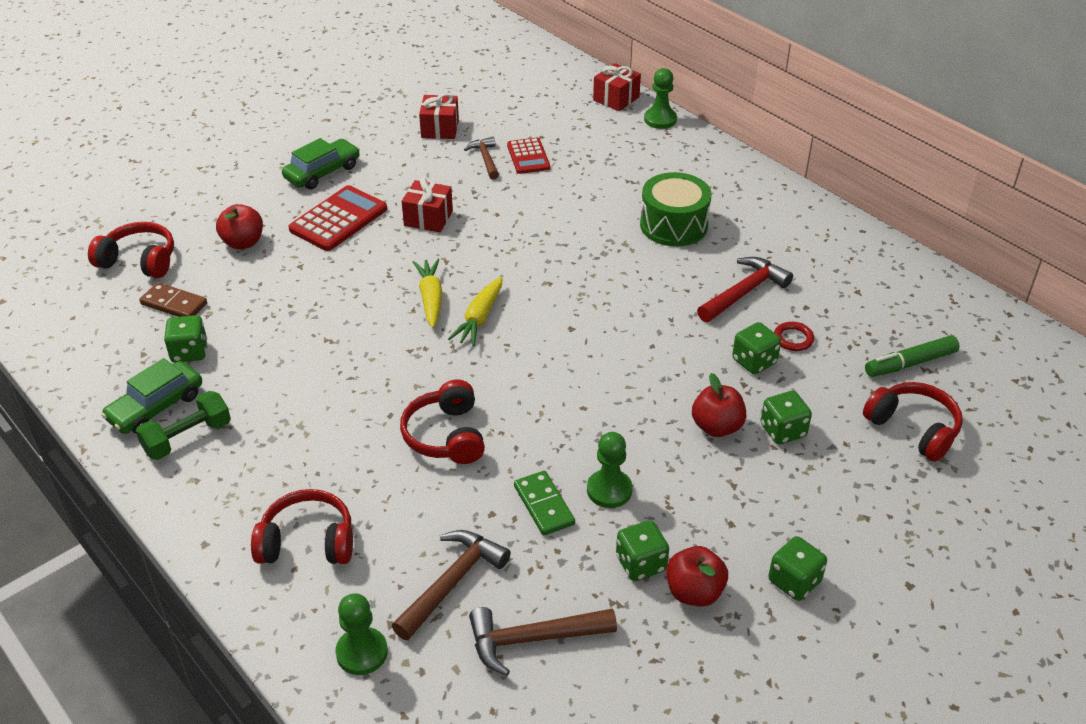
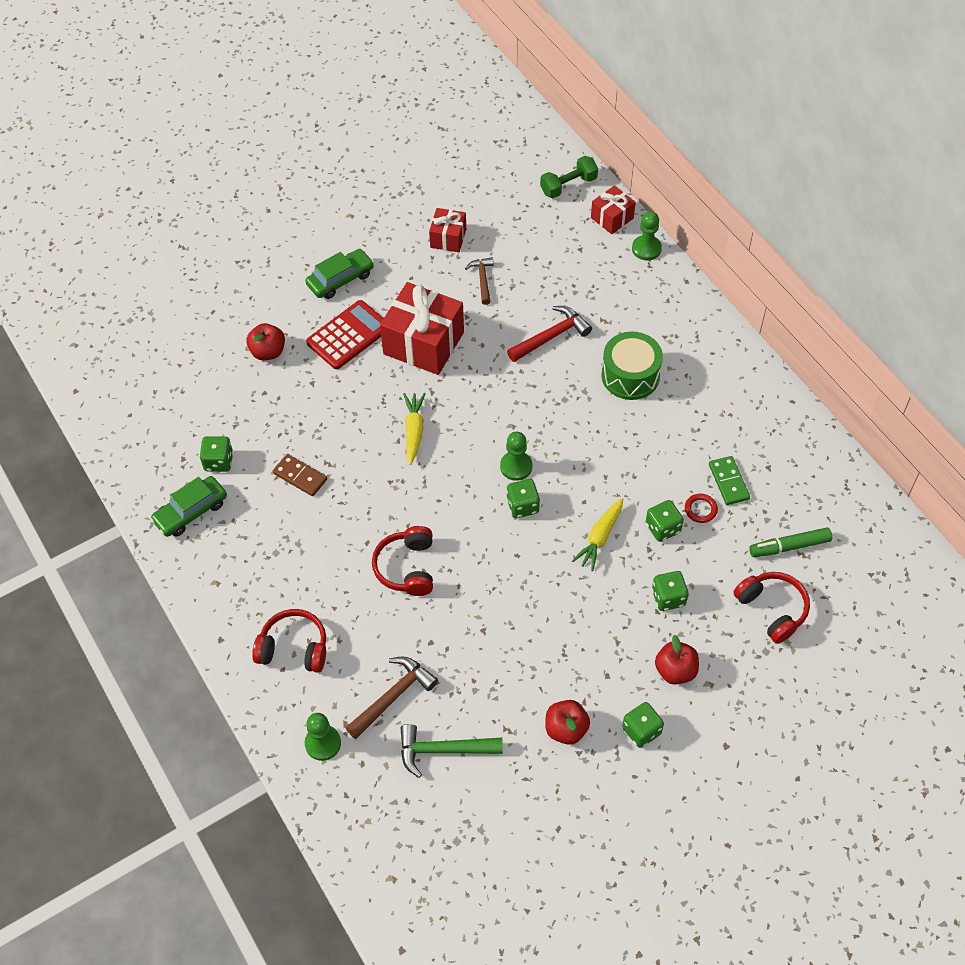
camera: 10 degrees right, 15 degrees up
red headphones [88,222,174,278] -> none
green dumbbell [136,391,231,460] -> green dumbbell moved to [540,156,598,198]
brown domino [139,282,207,317] -> brown domino moved to [273,454,327,496]
red gift [402,178,453,232] -> red gift [380,282,464,375], size x1.87
yellow carrot [448,277,502,346] -> yellow carrot moved to [572,498,623,571]
brown hammer [469,607,617,676] -> green hammer [401,724,503,778]
red calculator [507,138,550,174] -> none
green domino [514,471,575,536] -> green domino moved to [709,456,750,505]
green pawn [587,432,633,508] -> green pawn moved to [500,432,532,481]
green dice [616,520,669,581] -> green dice moved to [506,479,540,518]
red apple [692,373,746,437] -> red apple moved to [655,635,699,685]
red hammer [697,257,793,322] -> red hammer moved to [507,306,592,362]

